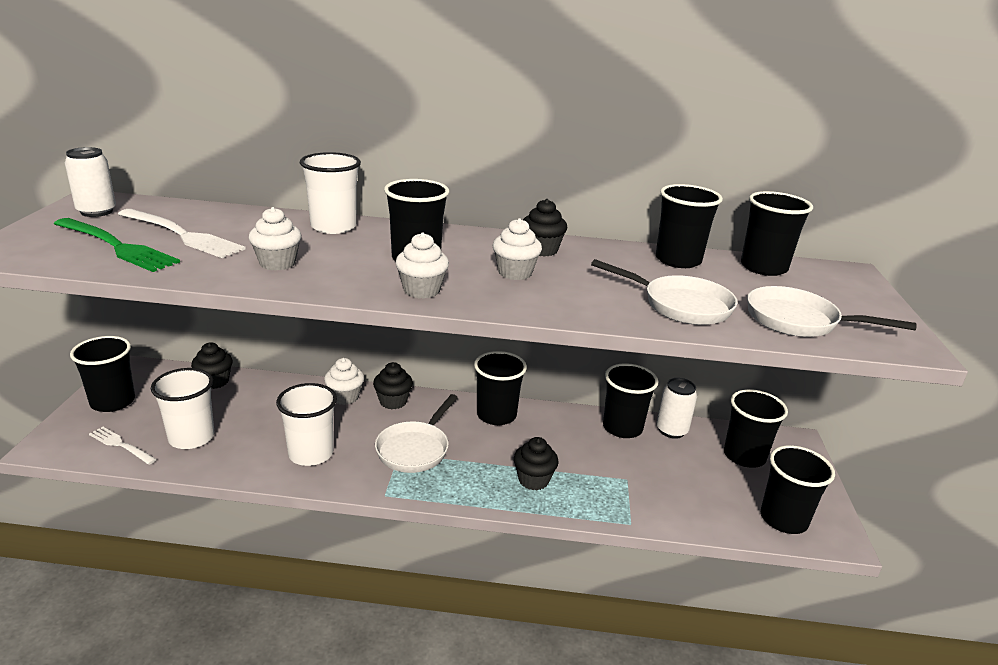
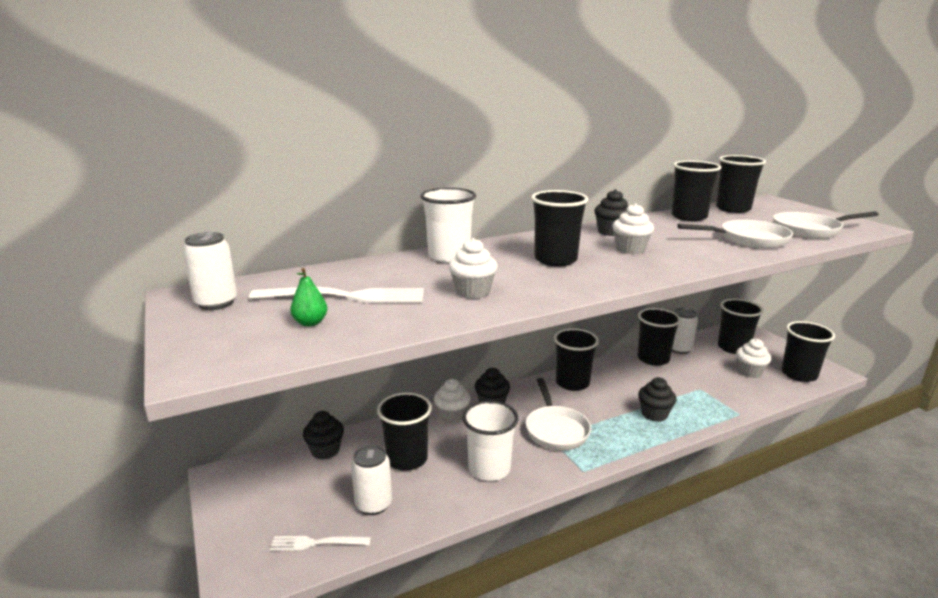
camera: 30 degrees left, 5 degrees down
green fork [54,218,180,272] -> green pear [290,268,327,327]
black cup [70,336,135,412] -> black cup moved to [377,392,432,471]
white cup [151,368,214,449] -> white can [351,445,392,515]
white cupcake [395,232,449,299] -> white cupcake moved to [736,338,771,378]

